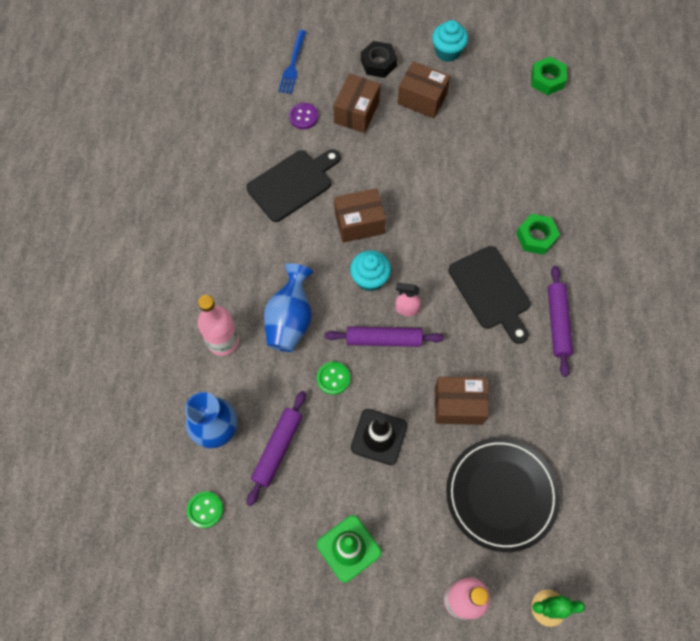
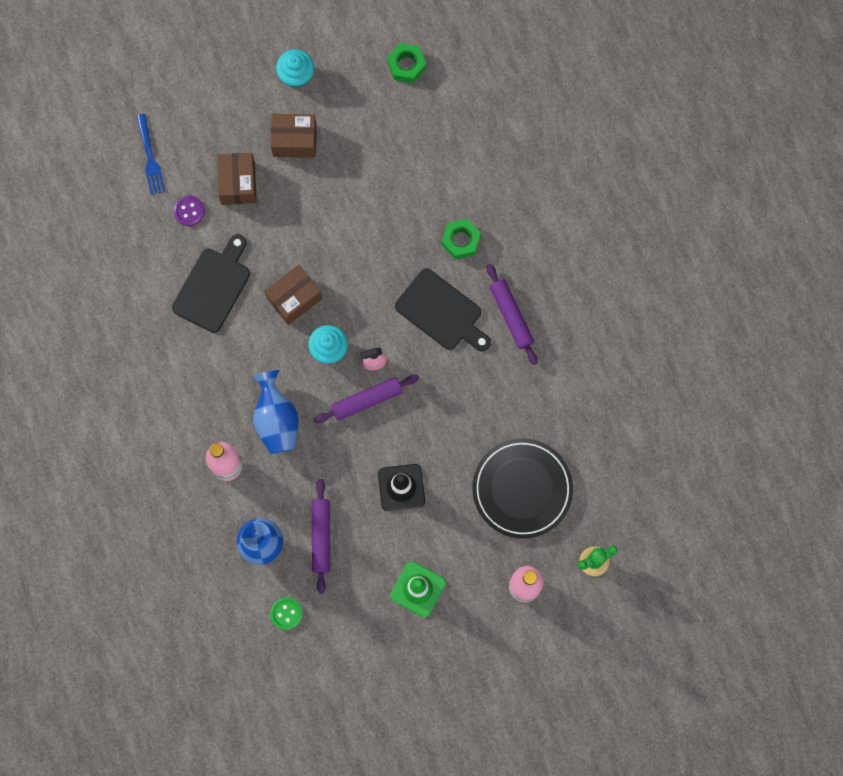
camera: 25 degrees left, 10 degrees up
green button [317,362,350,395] -> none
black nut [361,41,397,78] -> none
brown box [435,377,489,425] -> none

